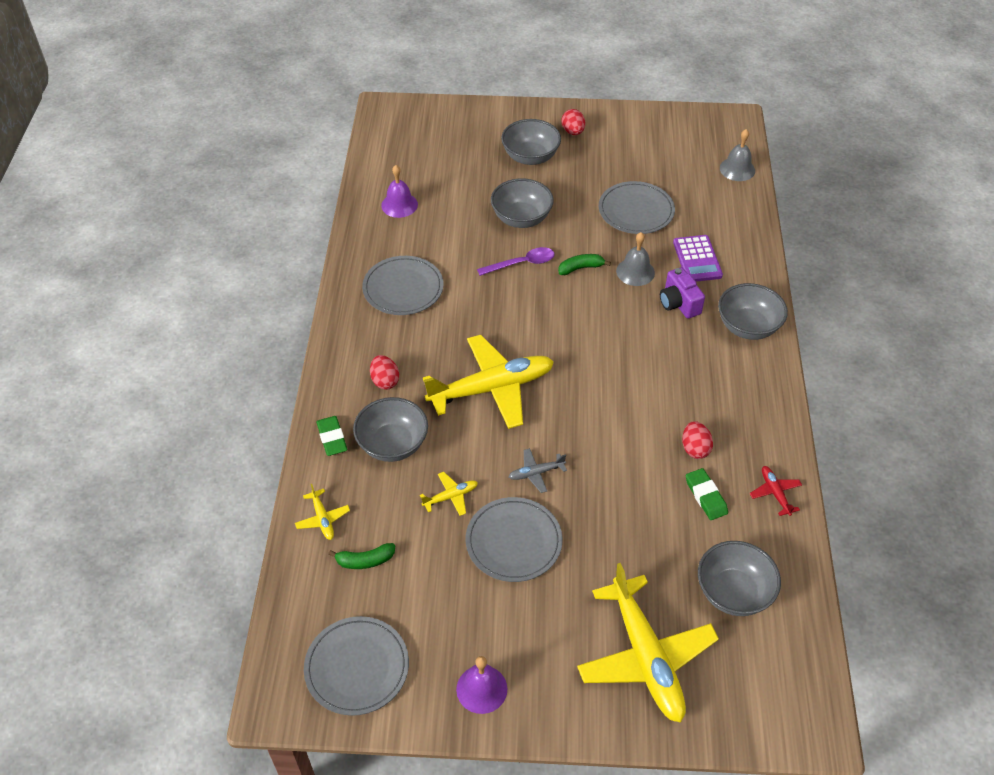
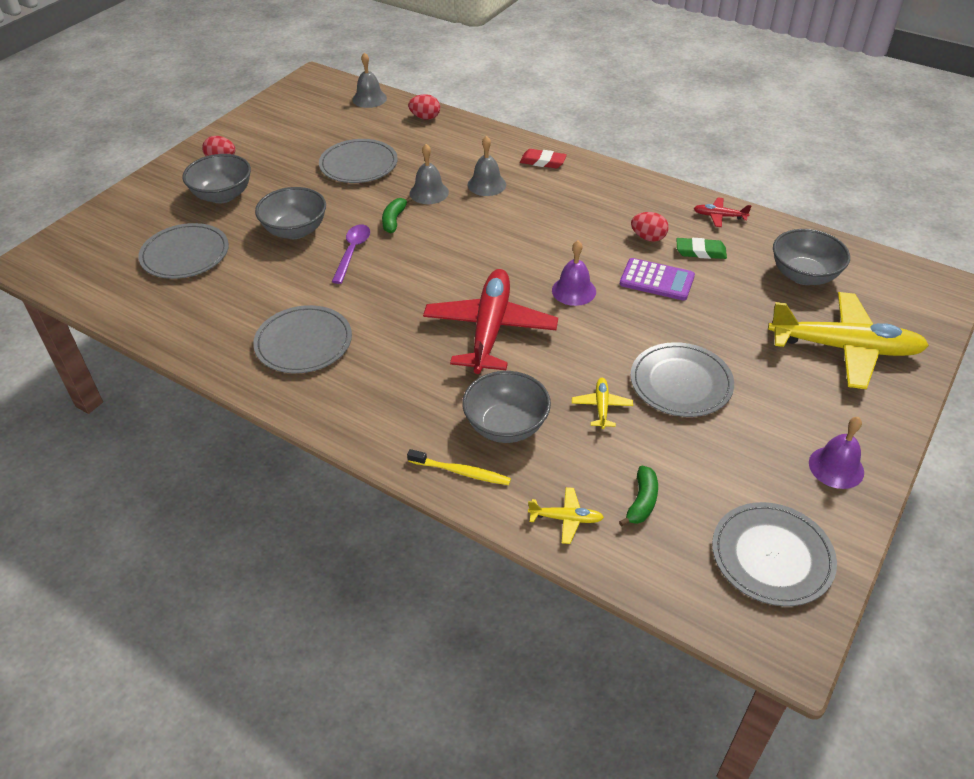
camera: 60 degrees left, 5 degrees down
green eraser [316,416,347,456] -> yellow toothbrush [407,449,511,485]
red egg [370,355,399,390] -> red egg moved to [408,94,440,120]
purple bell [381,165,418,218] -> purple bell moved to [552,240,596,306]
yellow plane [423,335,554,429] -> red plane [423,269,558,374]
grey plane [509,448,567,493] -> none
purple camera [660,267,705,319] -> grey bell [468,136,506,196]
purple calculator [673,235,723,282] -> purple calculator moved to [620,258,695,301]
grey bowl [718,283,788,340] -> red eraser [520,149,567,168]
none -> grey plate [138,223,229,279]

